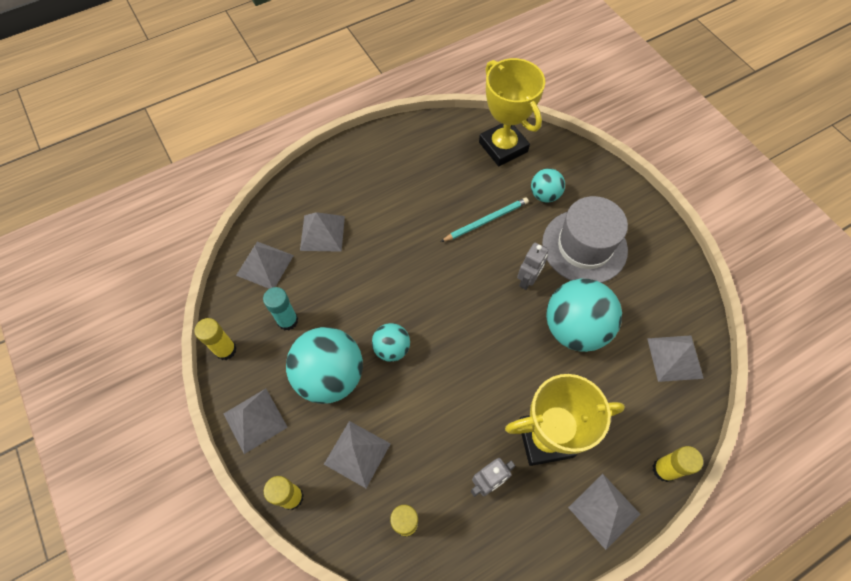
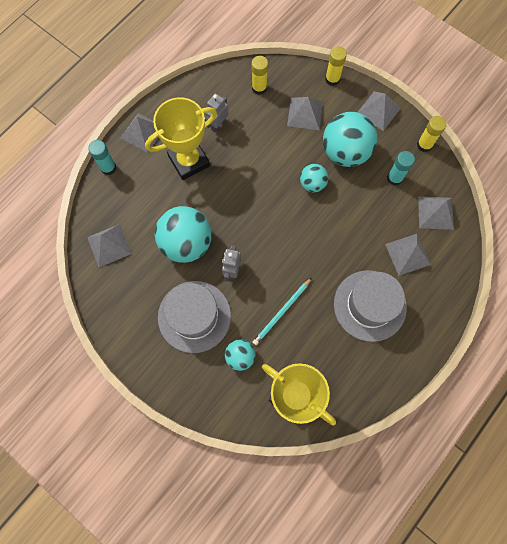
camera: 160 degrees right, 10 degrees up
yellow glue stick [653,446,703,482] -> turquoise glue stick [88,140,116,175]
none -> grey hat [334,270,407,342]

